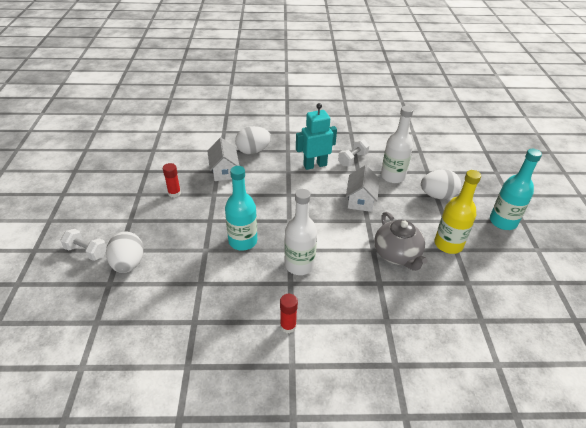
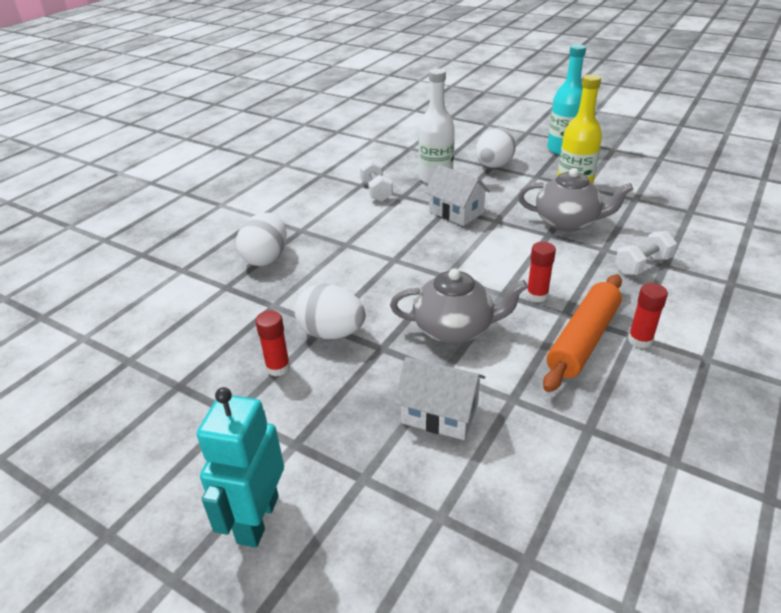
camera: 55 degrees left, 5 degrees down
white dumbbell [60,229,107,261] -> white dumbbell moved to [615,231,677,275]
white egg [106,232,144,273] -> white egg moved to [295,283,366,339]
white house [208,138,239,181] -> white house moved to [394,357,485,440]
turquoise bottle [225,166,257,251] -> grey teapot [390,268,528,344]
white bottle [284,189,317,275] -> red glue stick [526,242,556,302]
turquoise robot [296,103,337,170] -> turquoise robot moved to [197,387,284,548]
none -> orange rolling pin [543,274,622,392]

